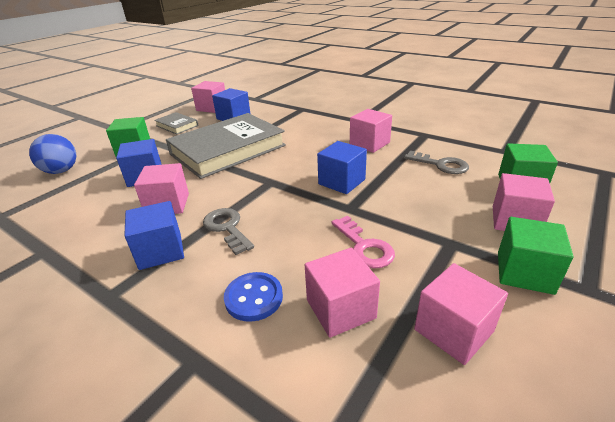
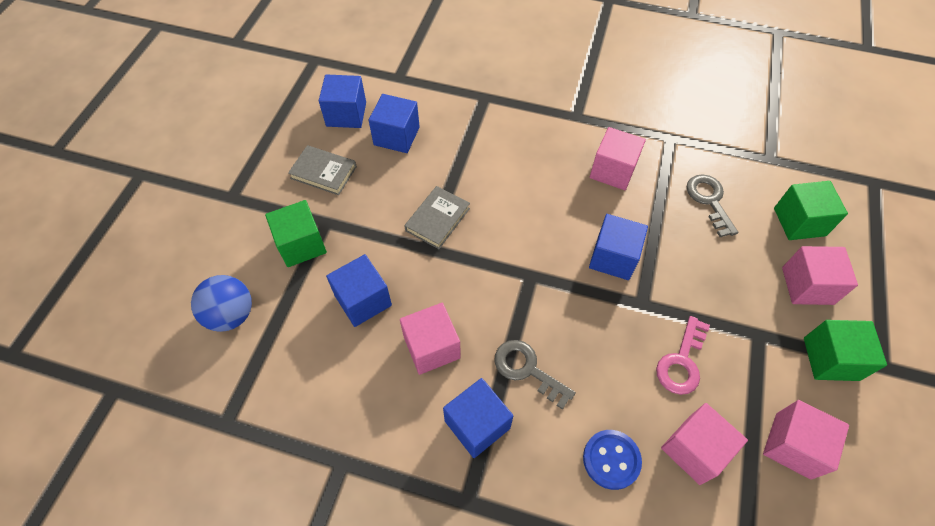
camera: 20 degrees left, 25 degrees up
grey book [166,113,286,179] -> grey book [404,186,470,249], size x0.44
pink cube [191,81,225,113] -> blue cube [319,74,366,128]
pink key [332,216,395,269] -> pink key turned 75 degrees clockwise [656,316,710,395]
grey key [404,151,469,174] -> grey key turned 120 degrees counterclockwise [686,174,738,237]

